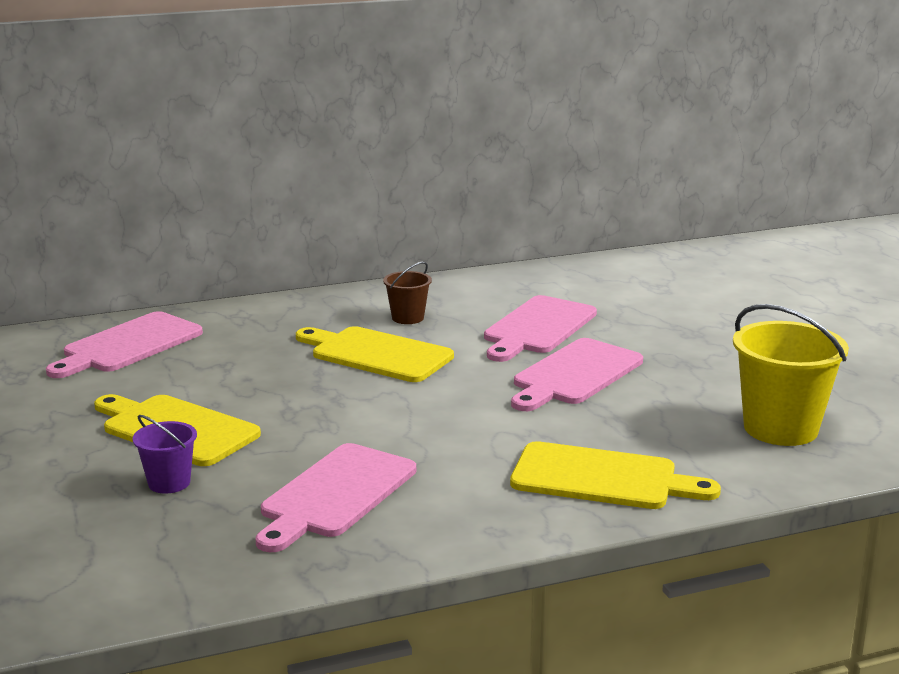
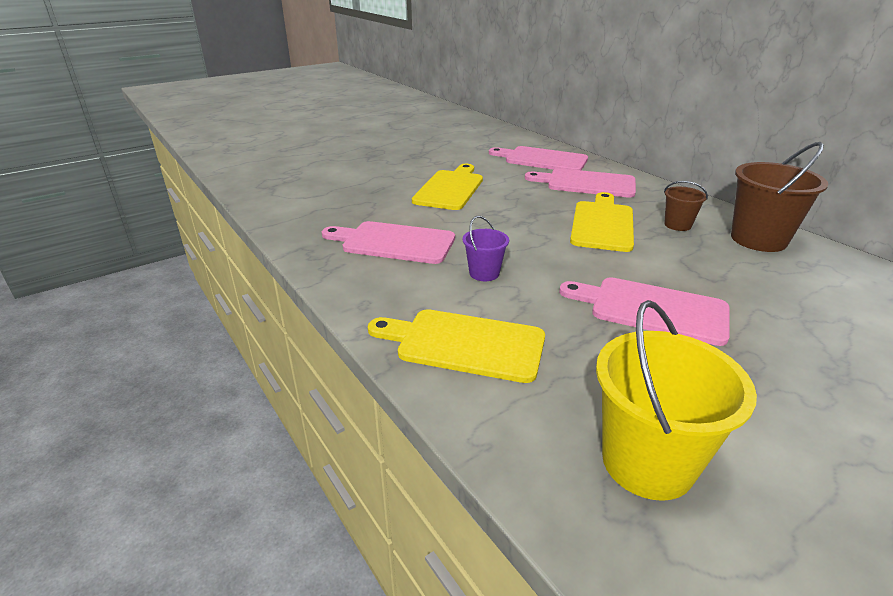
camera: 75 degrees right, 10 degrees up
purple bucket [133,415,197,494] -> purple bucket moved to [462,216,509,281]
pink cutting board [484,295,597,362] -> pink cutting board moved to [525,168,636,198]
yellow cutting board [510,441,721,509] -> yellow cutting board turned 105 degrees clockwise [368,309,545,383]
none -> brown bucket [731,142,828,252]

